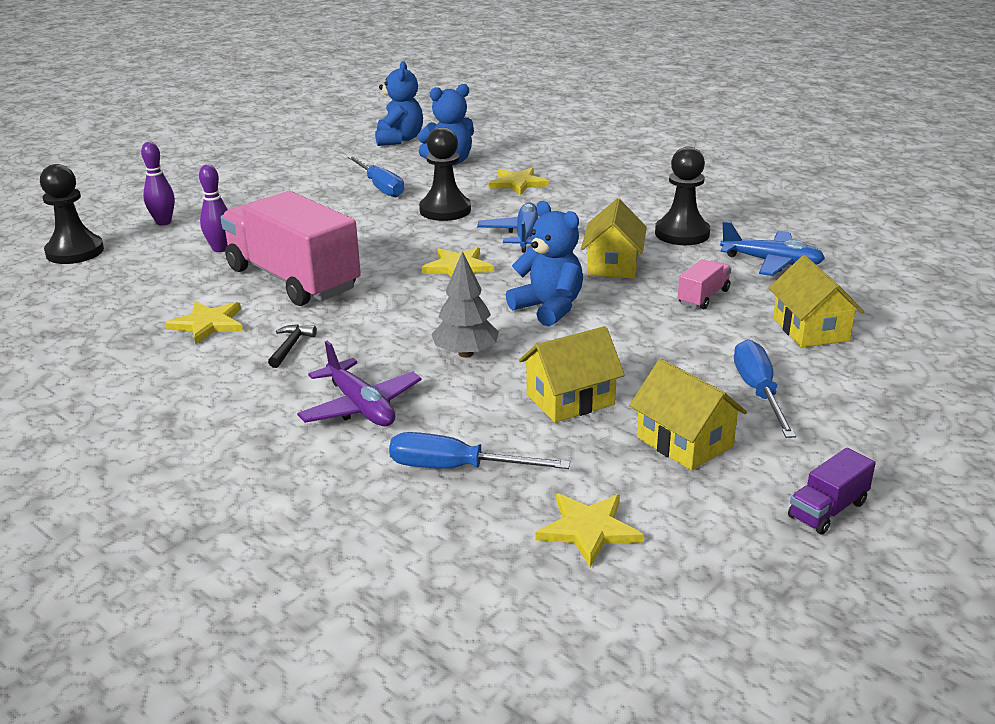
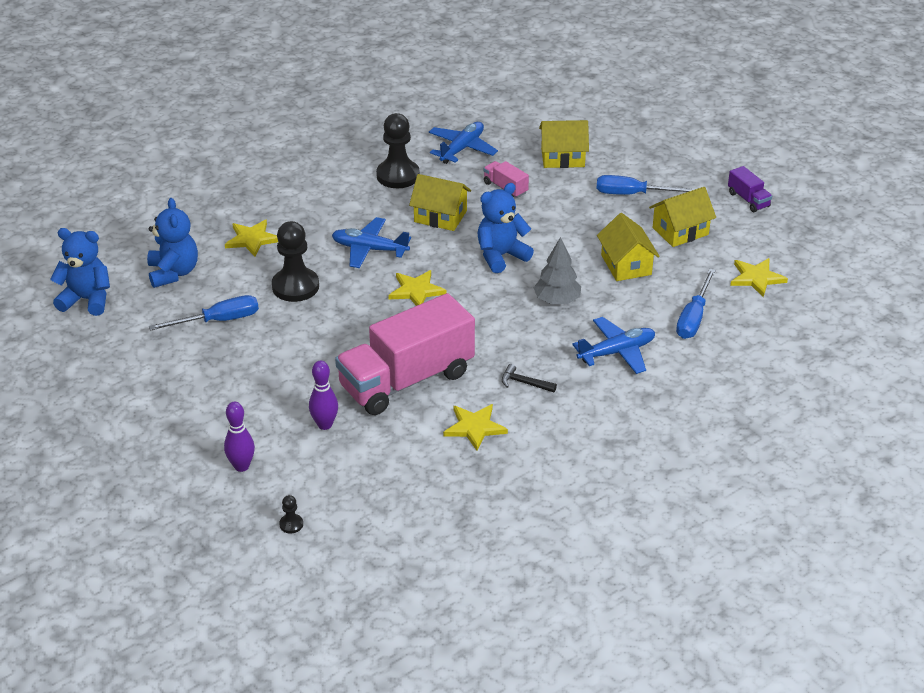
camera: 80 degrees left, 10 degrees up
black pawn [40,164,104,264] -> black pawn [279,495,303,534], size x0.43
purple plane [297,340,422,426] -> blue plane [572,317,655,374]

